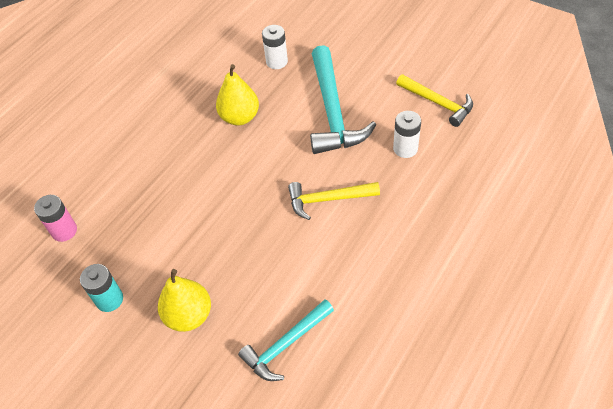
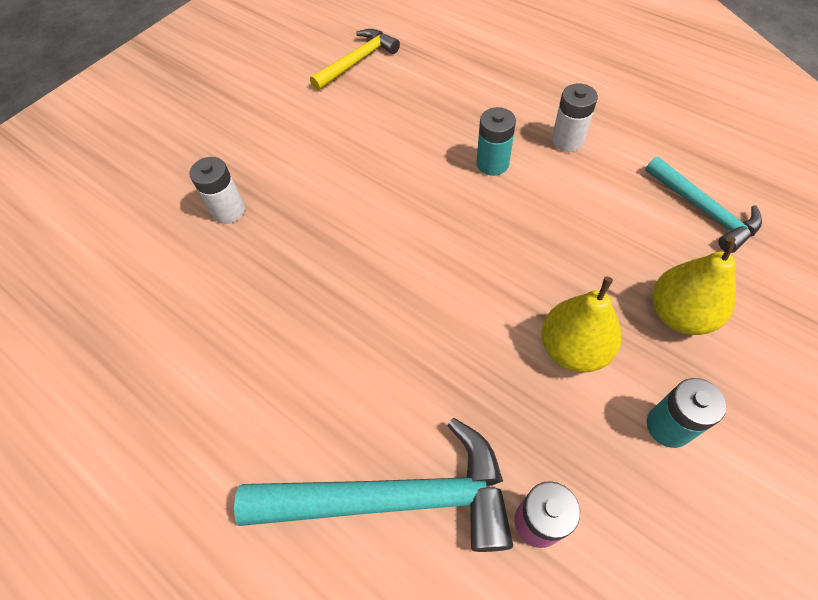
camera: 85 degrees left, 5 degrees up
yellow pear [216,64,259,125] -> yellow pear moved to [541,276,621,373]
yellow hammer [288,182,380,220] -> turquoise battery [476,107,516,176]
turquoise hammer [310,45,376,154] -> turquoise hammer moved to [234,418,513,552]
white battery [393,111,421,158] -> white battery moved to [552,83,598,152]

